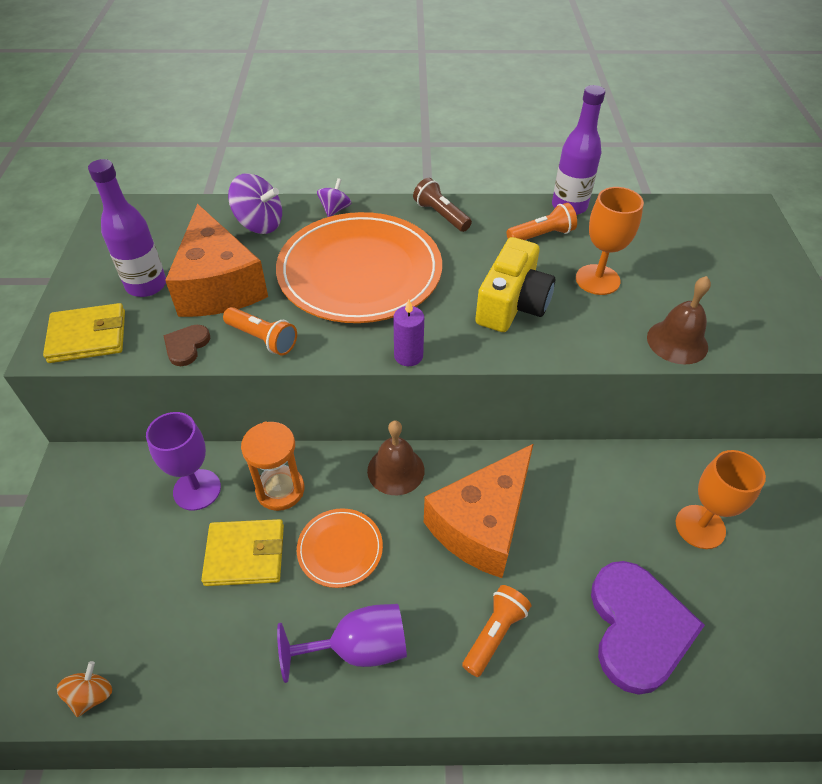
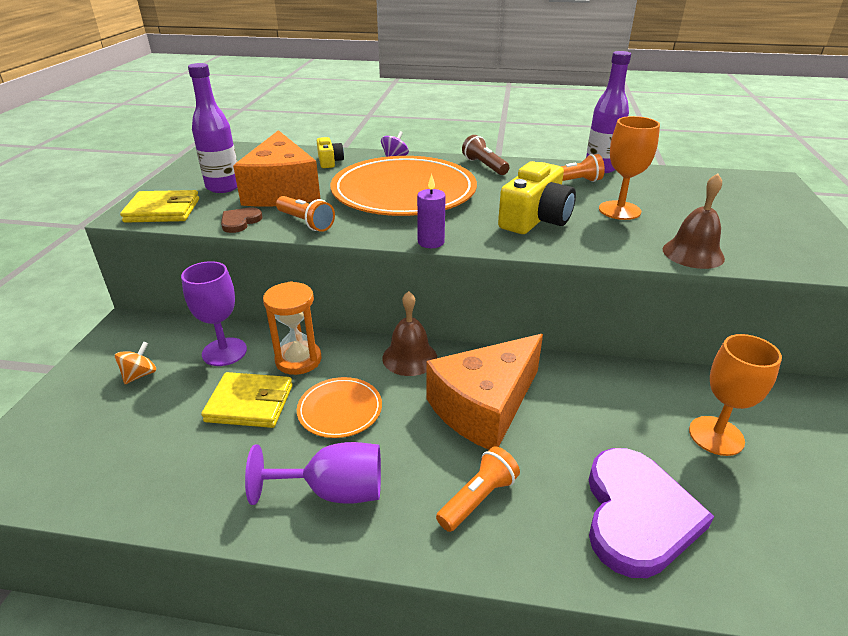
camera: 10 degrees right, 15 degrees down
orange spinning top [57,661,112,717] -> orange spinning top moved to [115,342,156,384]
purple spinning top [228,173,282,234] -> yellow camera [317,137,344,168]

